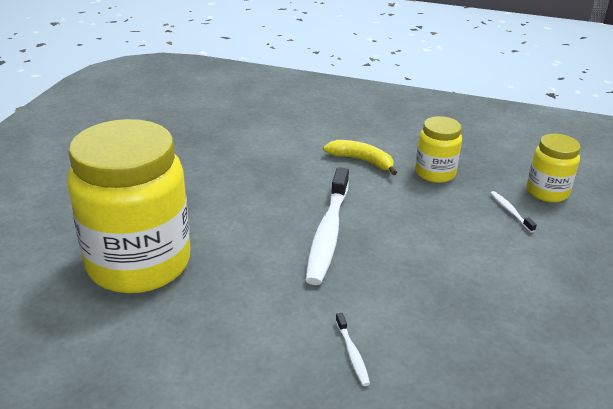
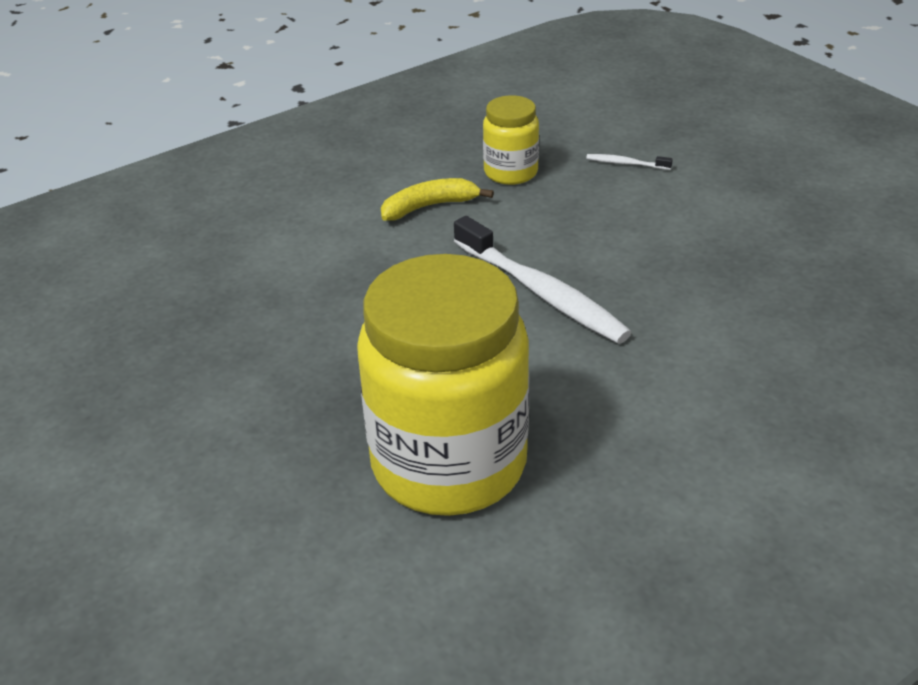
camera: 50 degrees left, 5 degrees up
white toothbrush [335,313,370,386] -> none
yellow jar [527,134,581,202] -> none

